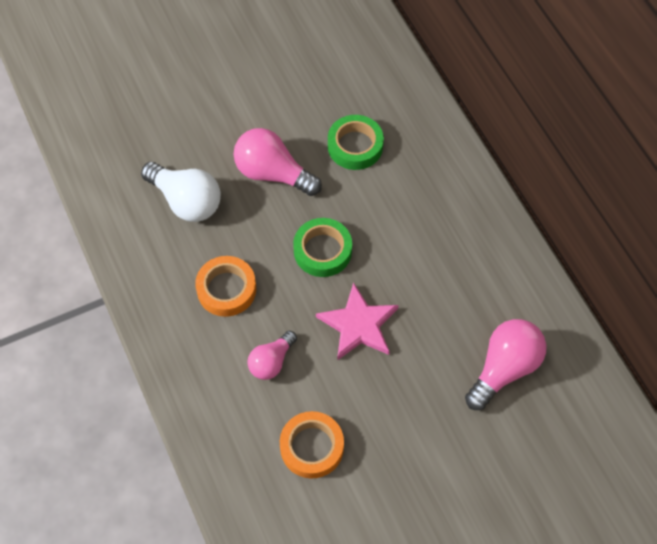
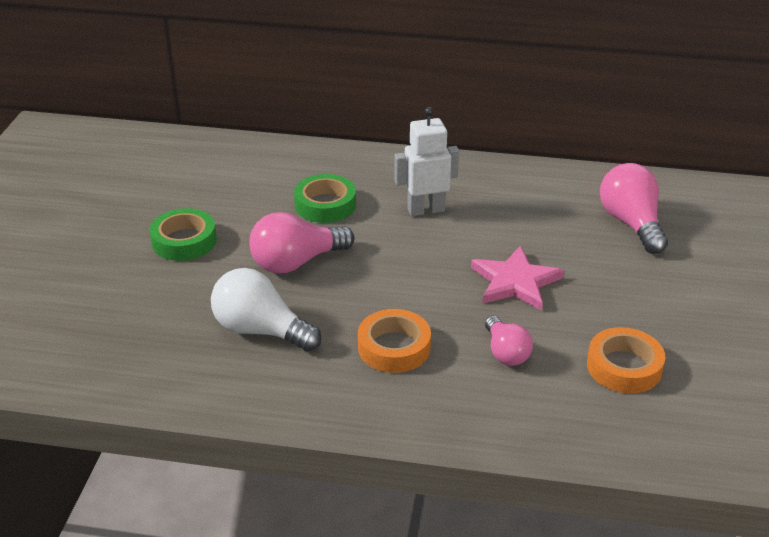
camera: 55 degrees left, 25 degrees down
white light bulb [141,162,221,222] -> white light bulb turned 135 degrees counterclockwise [211,268,321,352]
green tape [293,218,352,277] -> green tape moved to [149,208,217,261]
none -> white robot [394,107,459,216]

